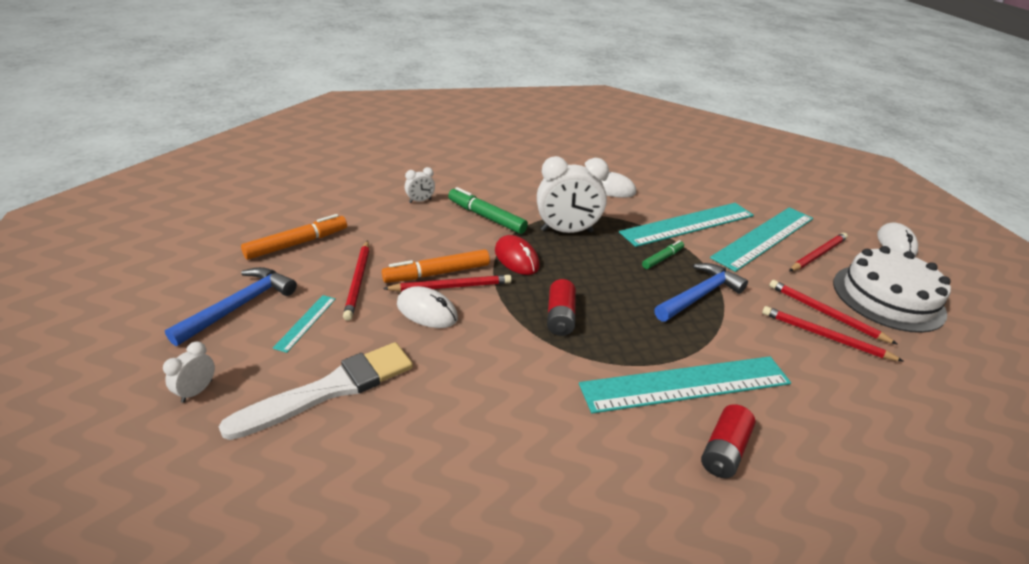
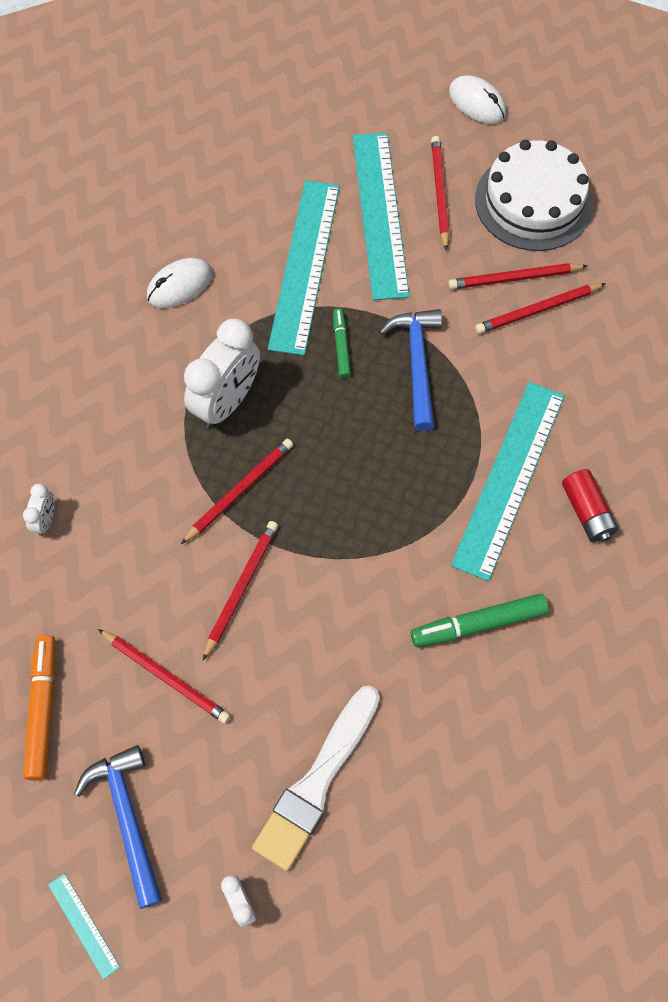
camera: 50 degrees left, 30 degrees up
white brush [219,342,413,440] -> white brush turned 150 degrees counterclockwise [252,686,380,871]
turquoise ruler [273,295,336,353] -> turquoise ruler moved to [48,873,120,980]
orange marker [382,249,490,283] -> none
white mouse [397,286,458,328] -> none
green marker [448,187,528,234] -> green marker moved to [411,593,549,647]
red mouse [495,235,540,275] -> red pencil [181,439,293,544]
red battery [547,279,576,336] -> none

